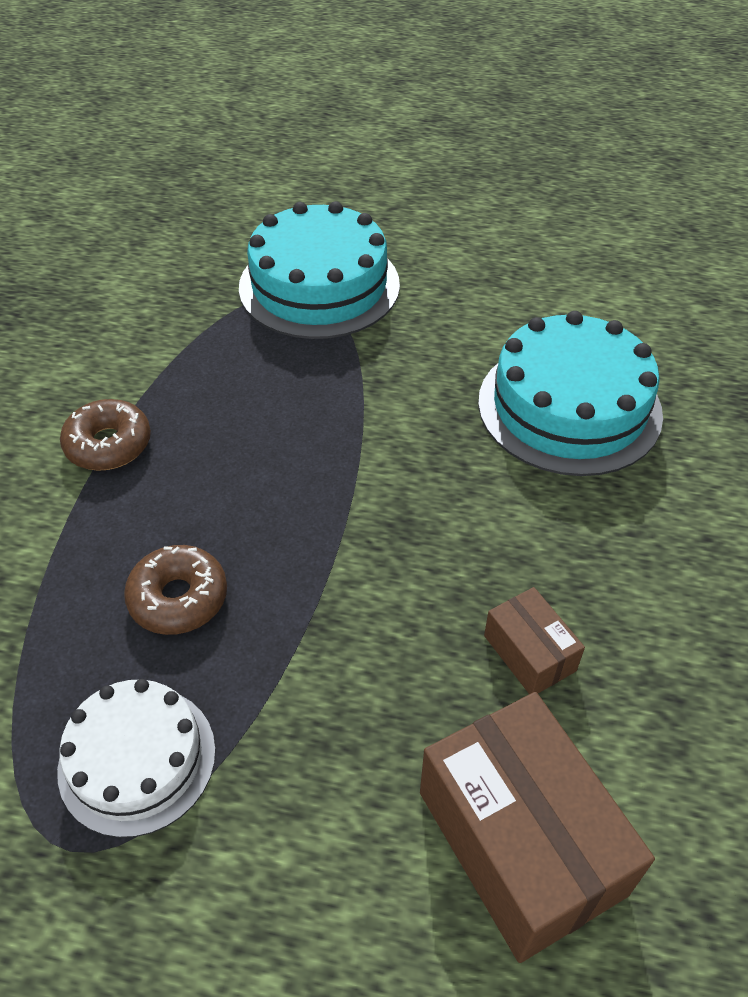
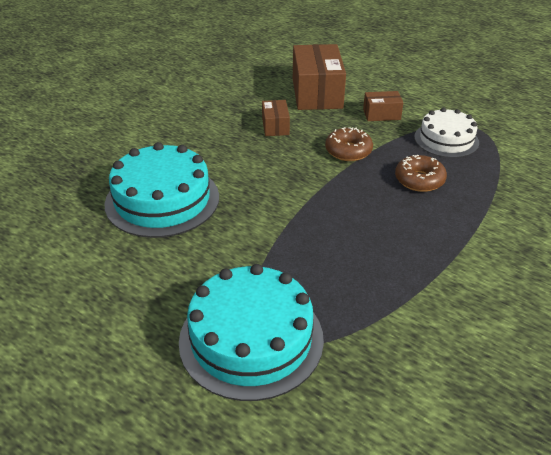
camera: 155 degrees left, 10 degrees down
brown donut [60,399,151,471] -> brown donut moved to [325,127,373,161]
none -> brown box [363,91,403,121]

